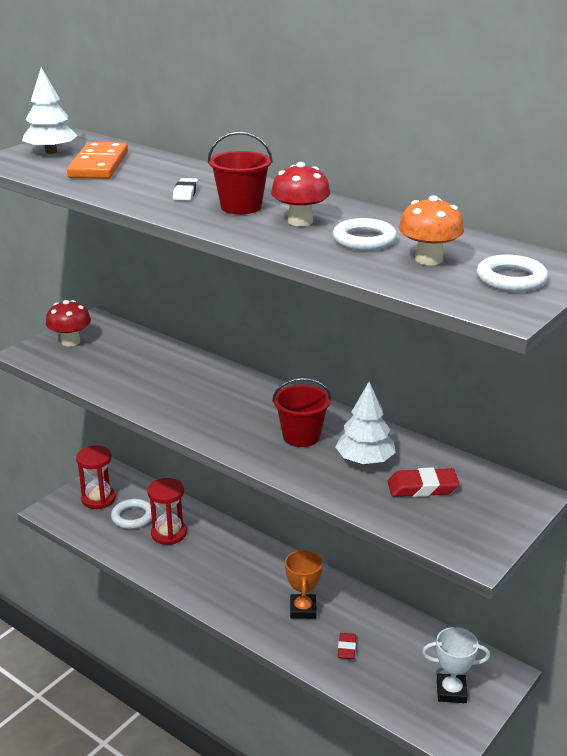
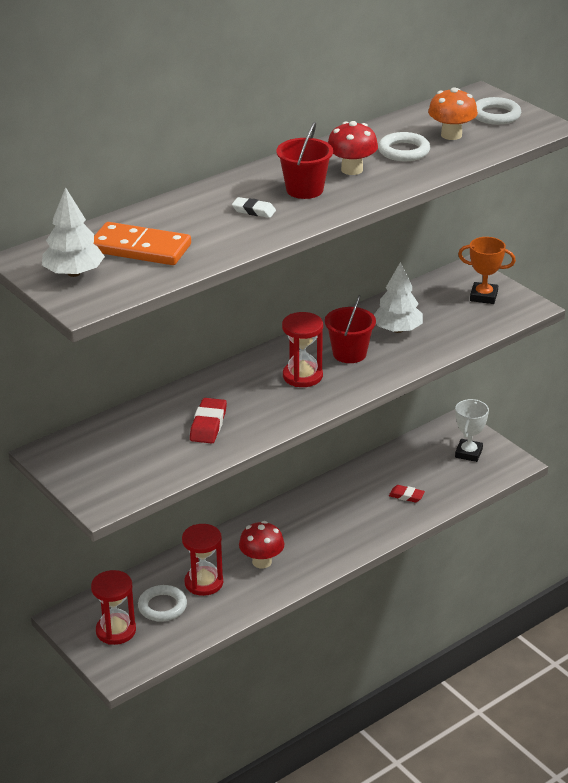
camera: 75 degrees left, 5 degrees up
red mushroom [46,300,91,347] -> red mushroom moved to [239,521,284,568]
orange trophy [285,549,323,619] -> orange trophy moved to [458,237,516,304]
red eraser [388,467,459,497] -> red eraser moved to [190,398,227,443]
none -> red hourglass [282,312,323,387]

